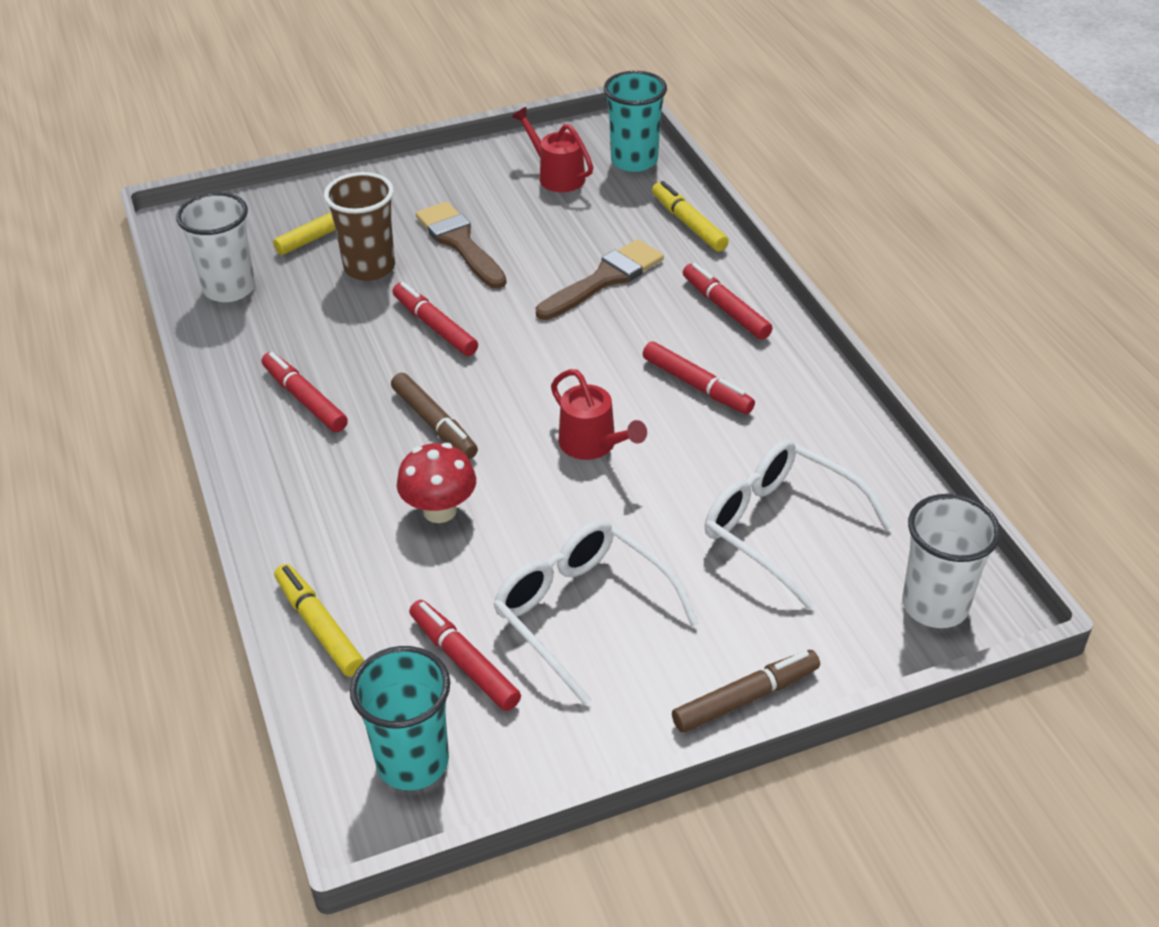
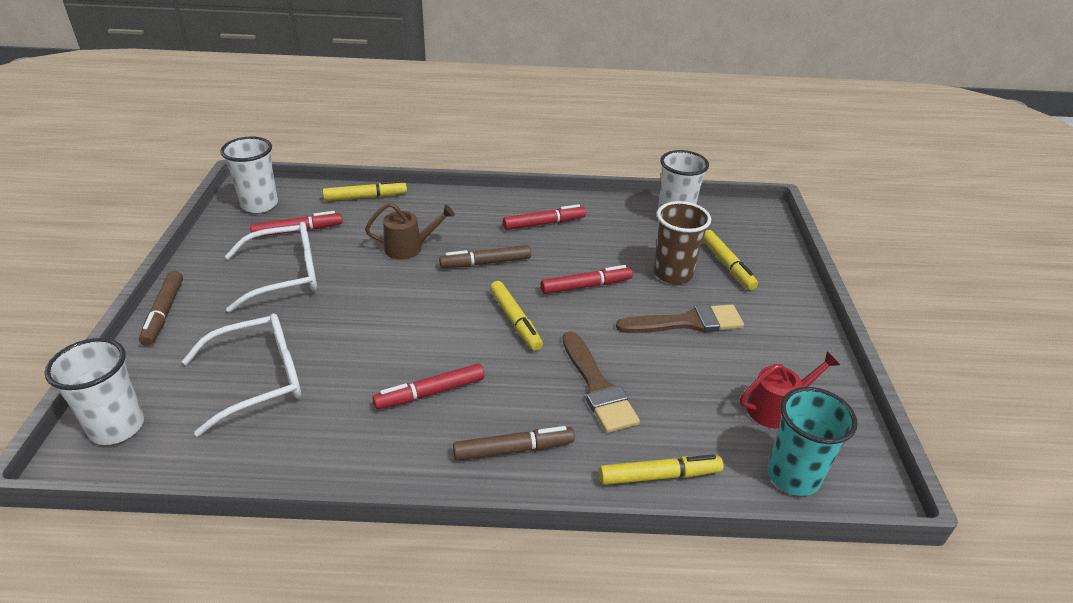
camera: 110 degrees right, 5 degrees down
turquoise cup [350,646,450,790] -> white cup [220,137,278,213]
red mushroom [397,443,476,523] -> brown watering can [365,203,455,259]
red watering can [551,369,647,460] -> none
red marker [683,263,773,340] -> brown marker [453,426,575,461]
none -> yellow marker [490,281,543,351]

